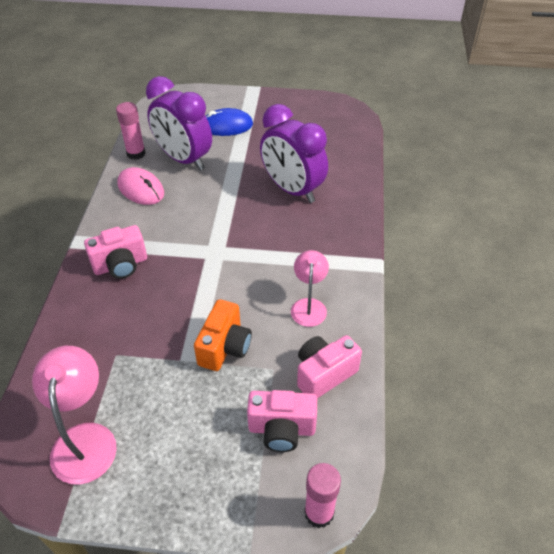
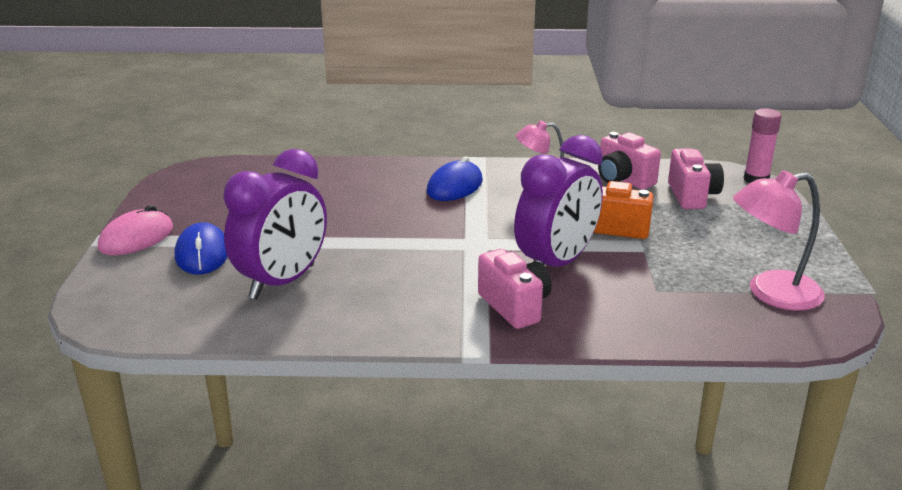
camera: 95 degrees left, 20 degrees down
pink glue stick [116,102,146,160] -> none
pink mouse [117,167,164,205] -> pink mouse moved to [98,205,173,255]
purple clock [260,104,328,203] -> purple clock moved to [514,135,603,267]
none -> blue mouse [427,156,483,201]

